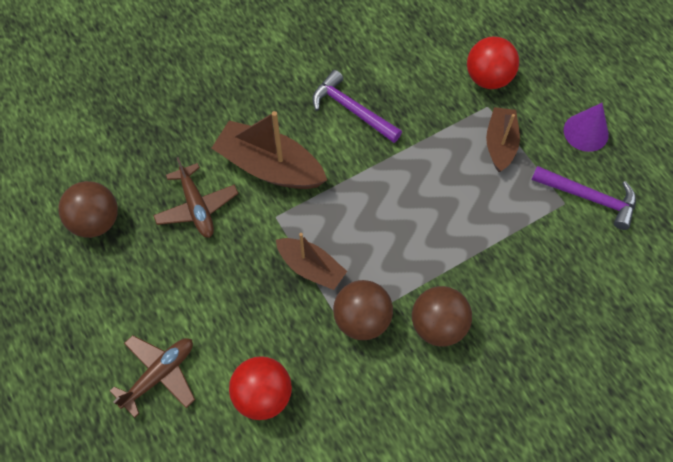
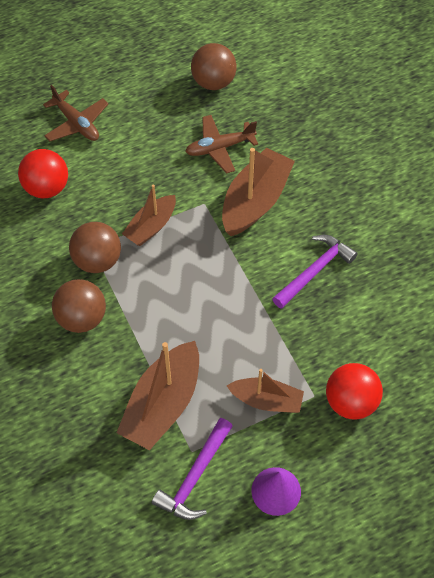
camera: 95 degrees right, 5 degrees down
none -> brown boat [116,341,199,450]

